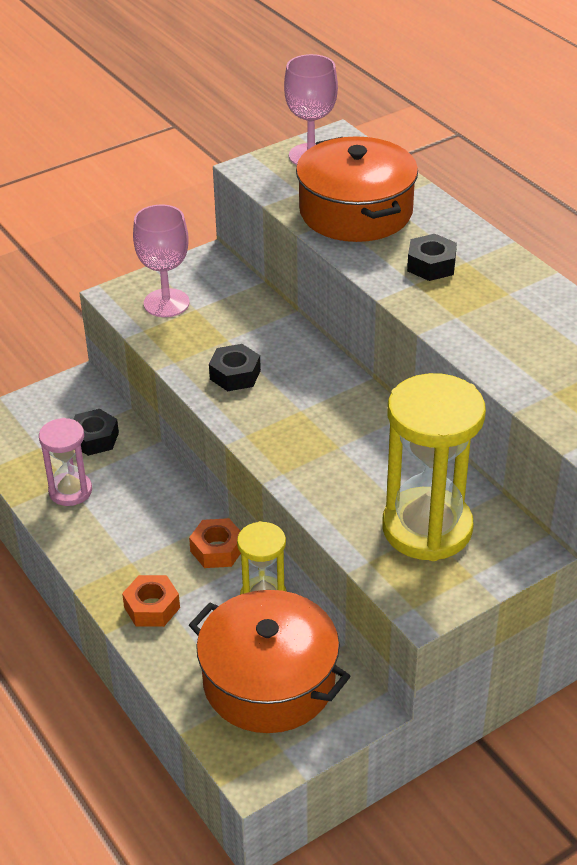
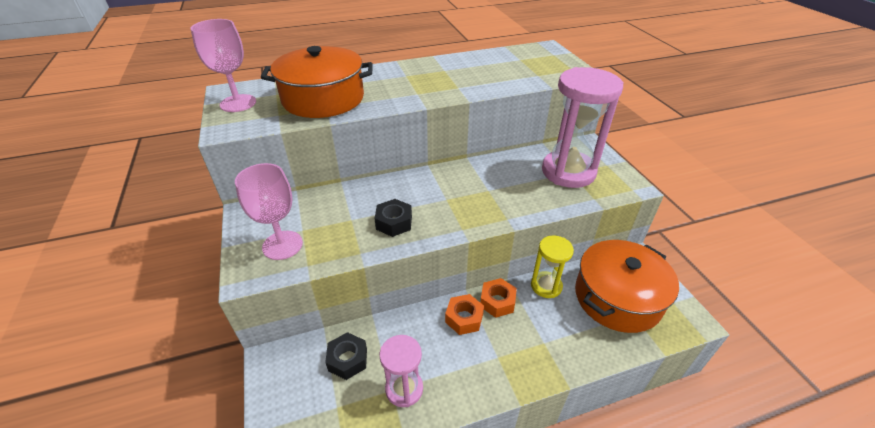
camera: 75 degrees left, 0 degrees up
orange nut [122,575,180,627] -> orange nut moved to [445,294,484,335]
yellow hourglass [382,373,486,561] -> pink hourglass [542,67,624,188]
black nut [407,234,457,281] -> none

